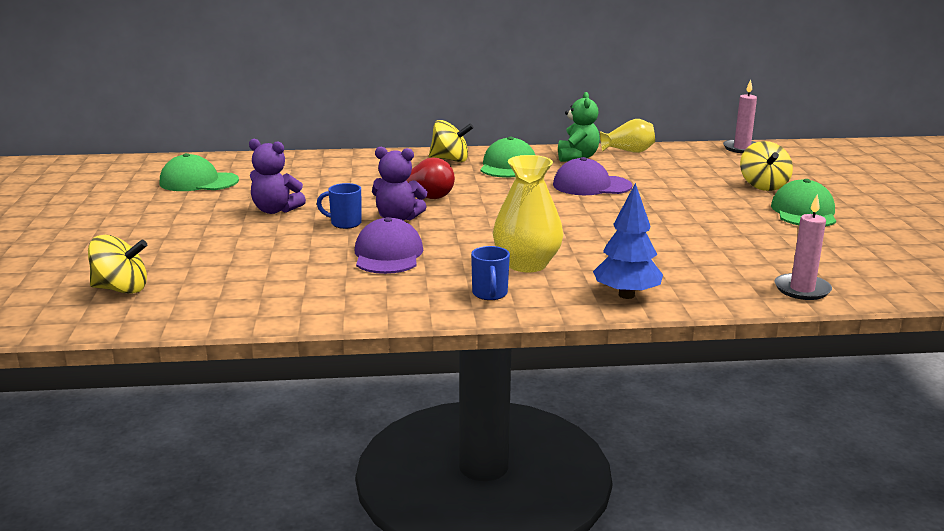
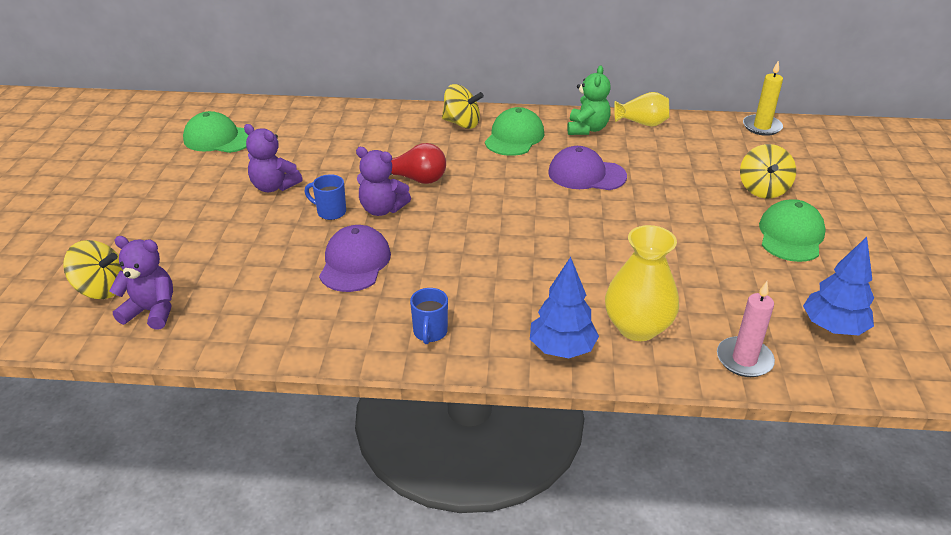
camera: 10 degrees right, 15 degrees up
yellow vase [493,155,563,272] -> yellow vase moved to [605,225,679,341]
pink candle [723,79,757,153] -> yellow candle [743,61,783,136]
none -> purple teddy bear [109,236,173,330]
none -> blue tree [803,237,874,335]

